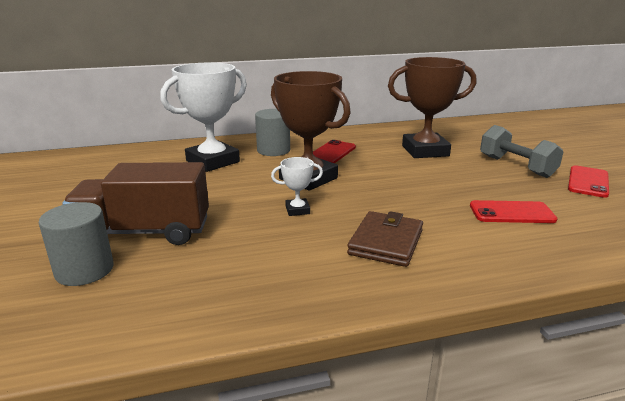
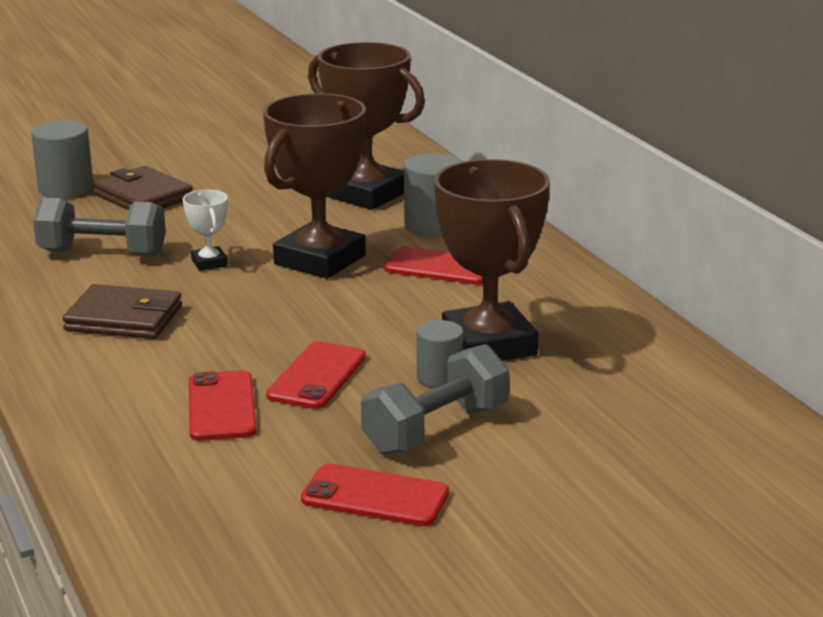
camera: 80 degrees right, 0 degrees up
brown truck [62,162,209,245] -> brown wallet [93,166,193,210]
white trophy [160,62,247,172] -> brown trophy [308,42,425,210]
none -> grey dumbbell [33,197,166,256]
none -> red phone [266,341,366,409]
none -> grey cylinder [416,320,463,388]

